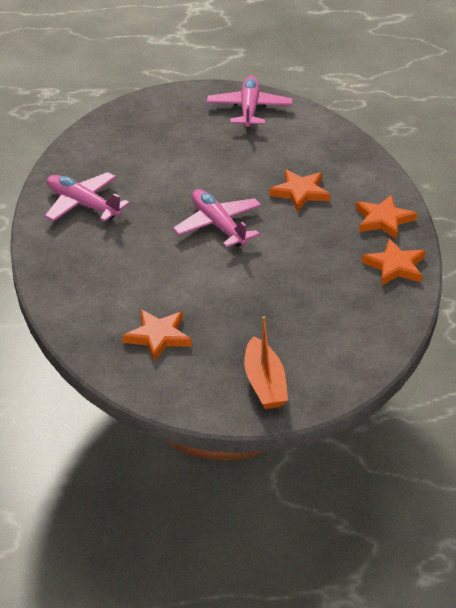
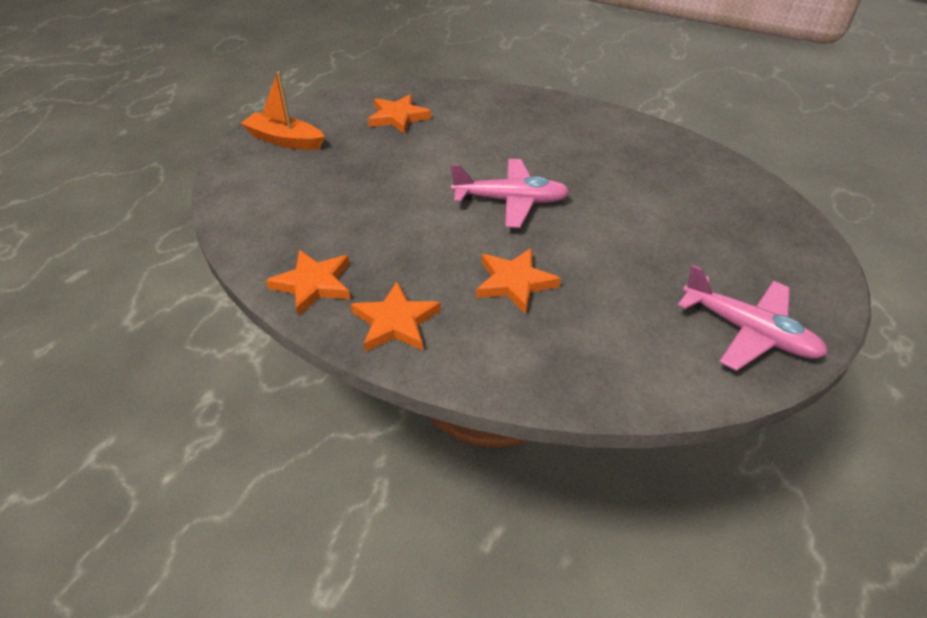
camera: 125 degrees right, 5 degrees up
pink plane [45,172,130,222] -> none

